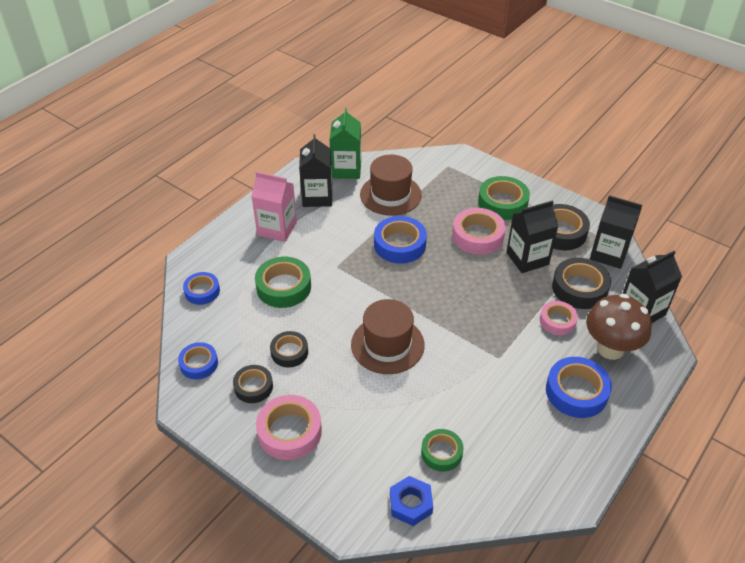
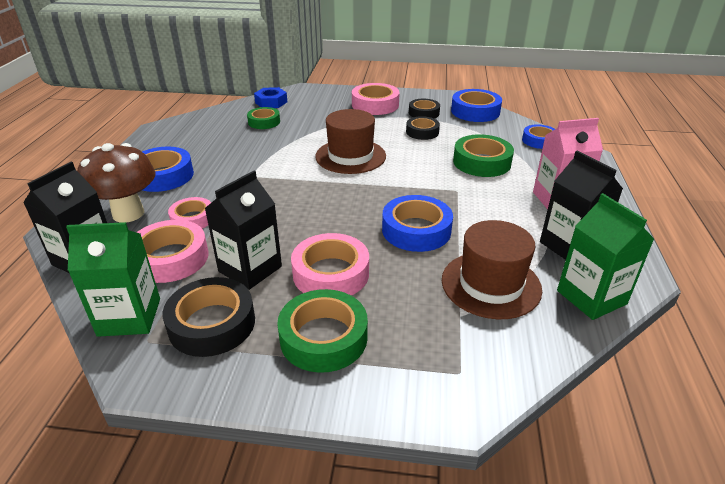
camera: 150 degrees right, 10 degrees down
blue tape [178,342,218,379] -> blue tape [451,89,502,122], size x1.58
black tape [552,258,611,309] -> pink tape [137,220,208,283]
black carton [590,195,642,269] -> green carton [66,222,160,337]

